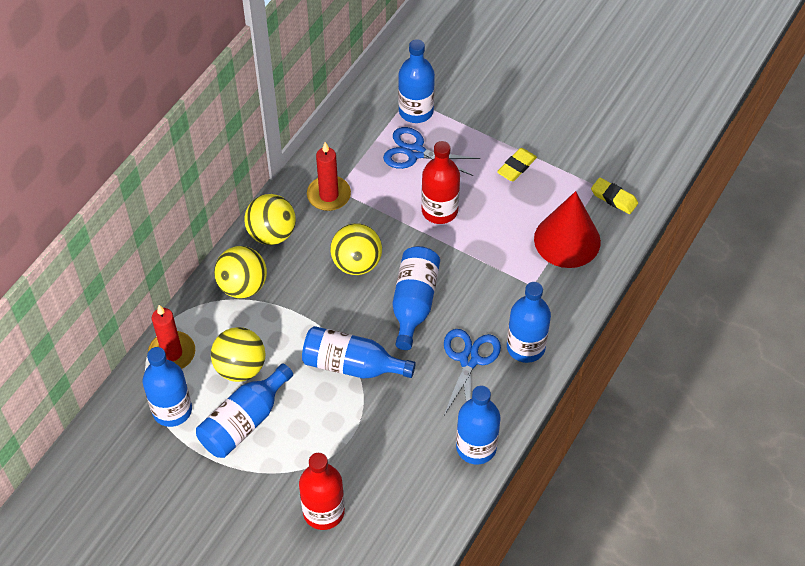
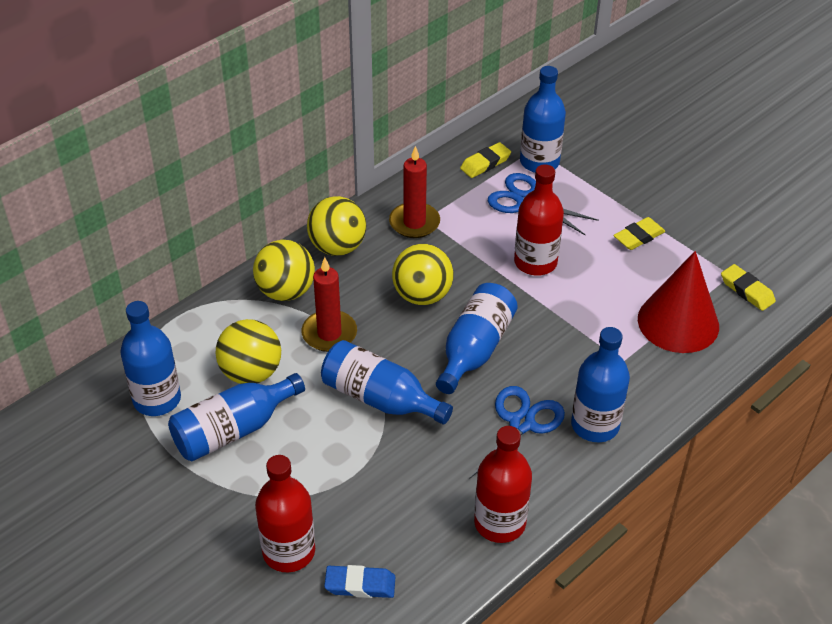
camera: 15 degrees right, 10 degrees down
red candle [148,305,195,369] -> red candle moved to [301,257,357,352]
blue bottle [456,385,500,465] -> red bottle [474,426,532,543]
none -> blue eraser [324,565,395,598]
none -> yellow eraser [460,142,511,178]

